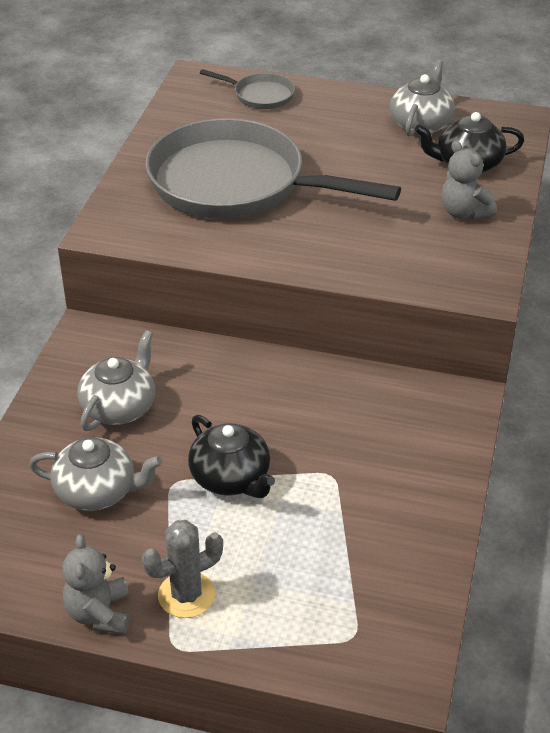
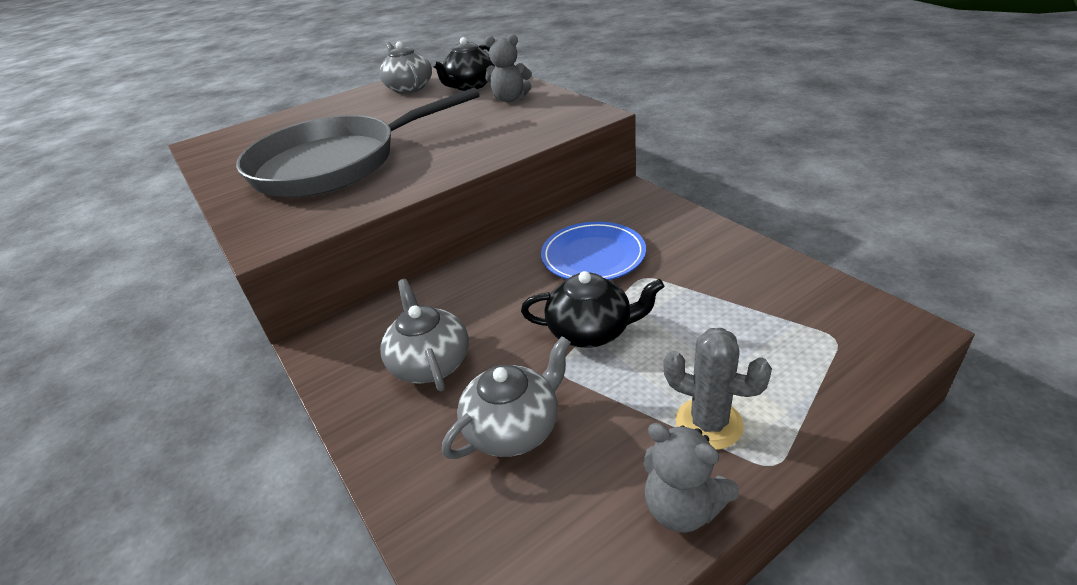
camera: 45 degrees left, 5 degrees down
grey cactus [142,520,223,618] -> grey cactus turned 75 degrees counterclockwise [663,328,772,450]
grey pan [200,69,295,109] -> none
none -> blue plate [541,222,646,280]

